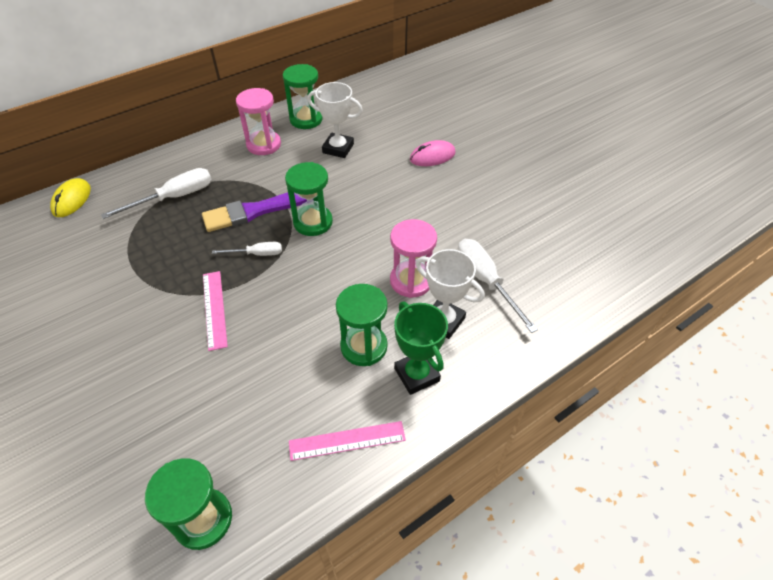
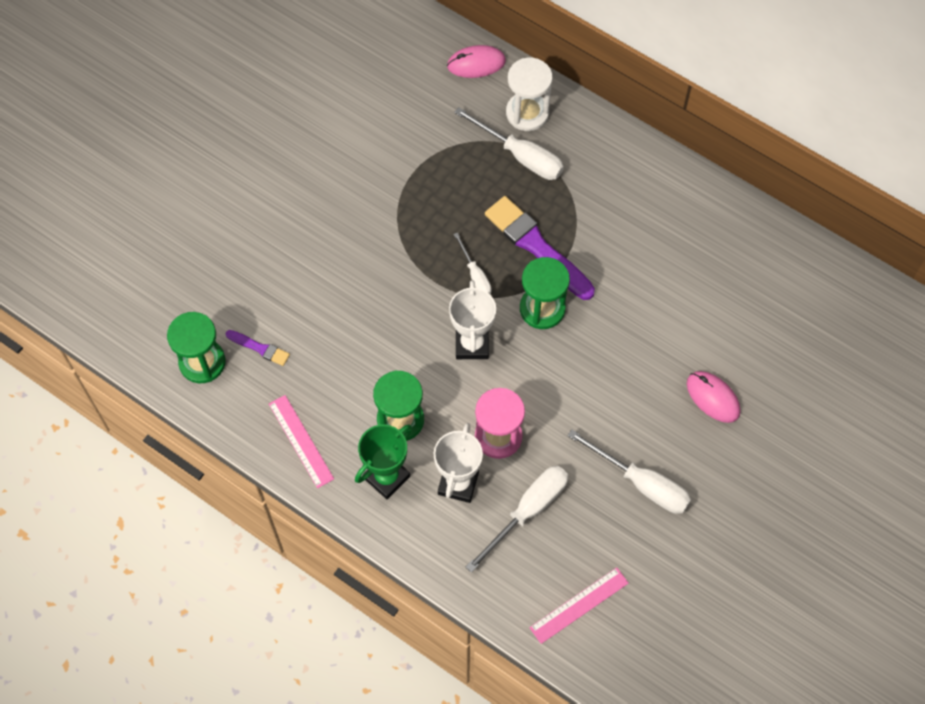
camera: 70 degrees right, 15 degrees up
yellow mouse [50,178,91,217] -> pink mouse [447,45,506,78]
pink ruler [203,271,228,351] -> pink ruler moved to [529,568,629,644]
pink hourglass [236,88,281,155] -> none
green hourglass [283,64,323,129] -> none
white trophy [307,82,363,158] -> white trophy moved to [449,280,496,359]
none -> purple brush [225,330,290,366]
none -> white hourglass [506,58,553,131]
none -> white screwdriver [567,429,691,514]

